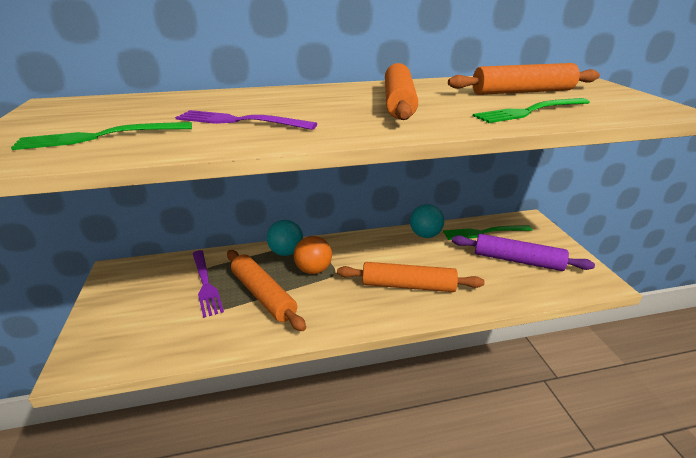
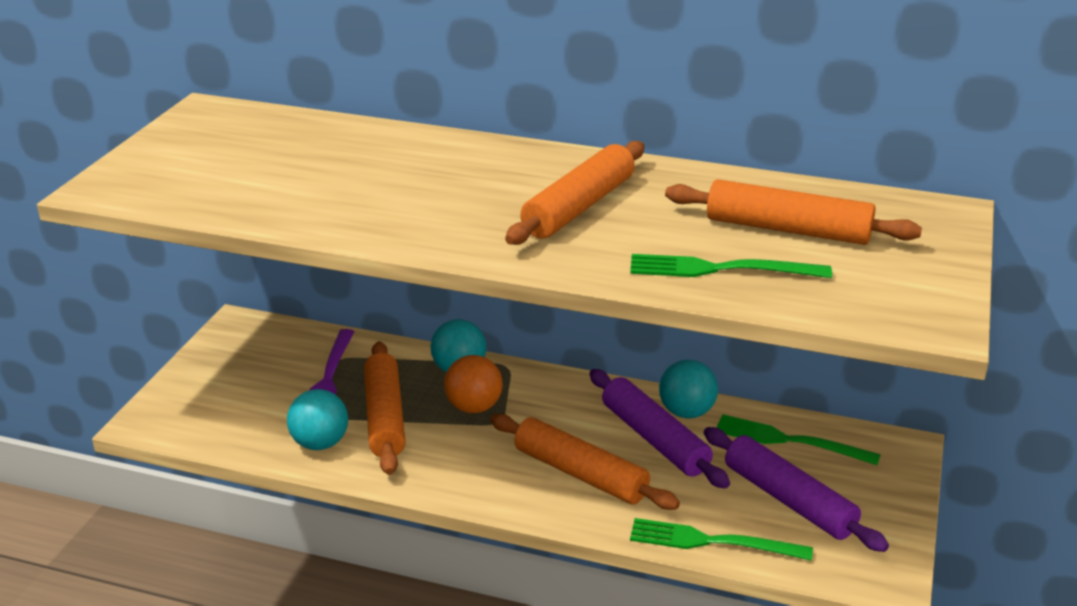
camera: 30 degrees right, 0 degrees up
green fork [11,122,192,150] -> green fork moved to [630,518,813,561]
purple fork [175,110,317,130] -> none
none -> turquoise ball [287,389,348,450]
none -> purple rolling pin [590,369,730,489]

